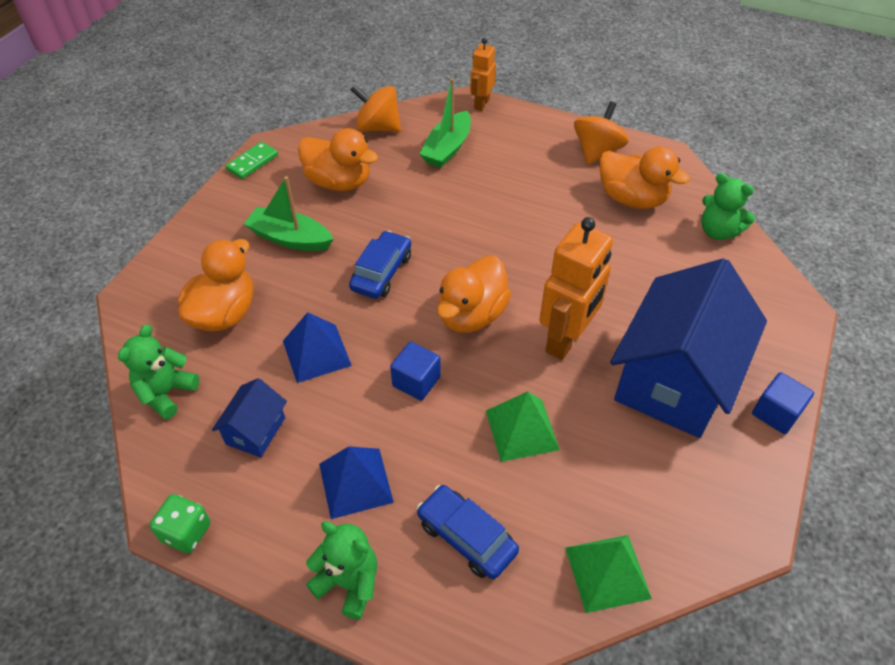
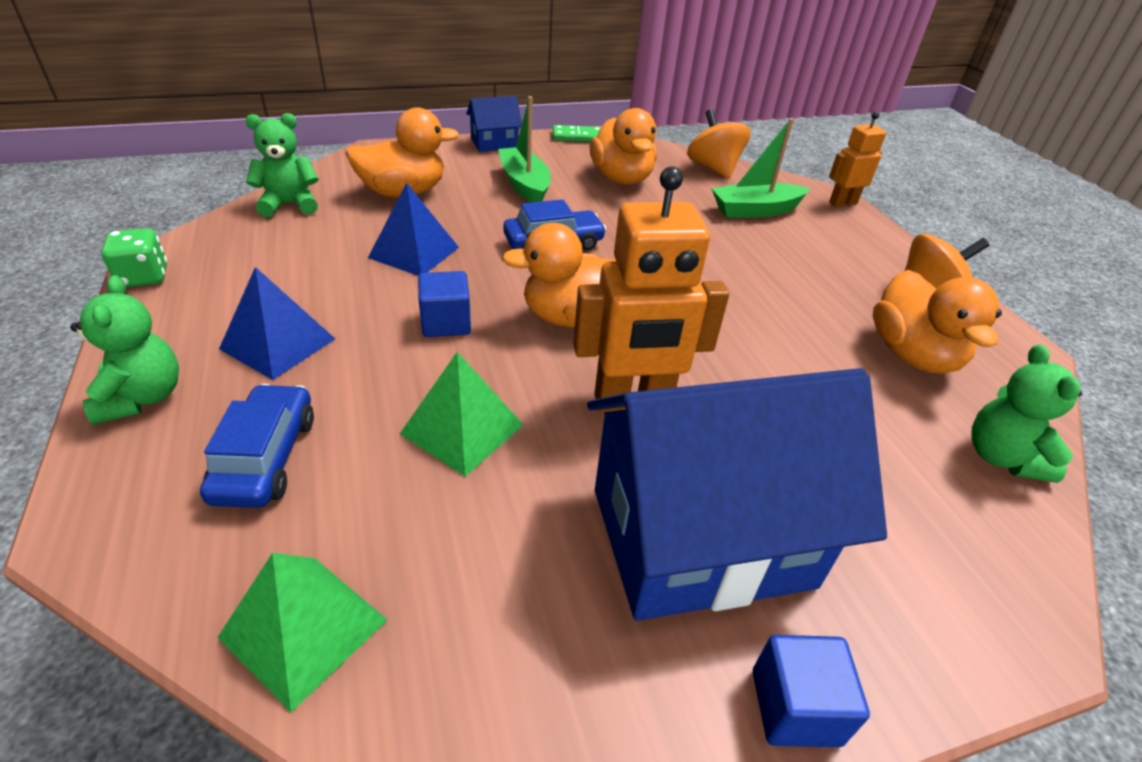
camera: 45 degrees right, 10 degrees down
blue house [212,378,287,457] -> blue house moved to [466,96,522,152]

